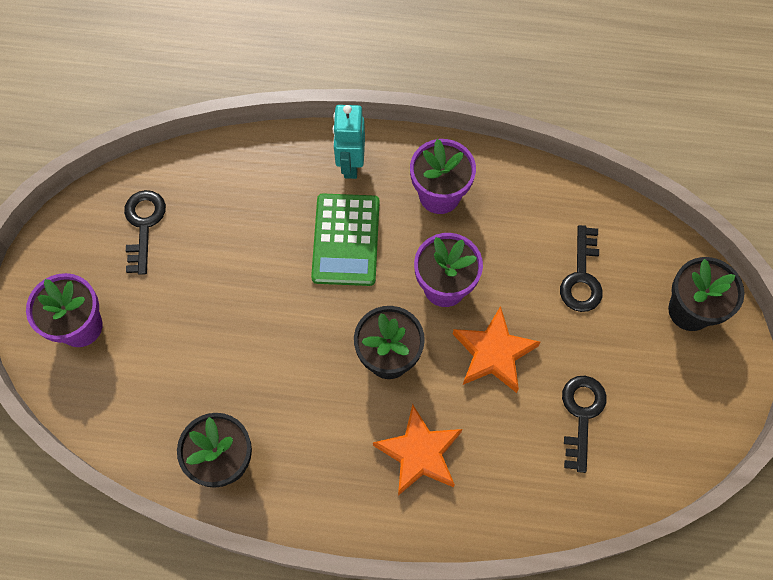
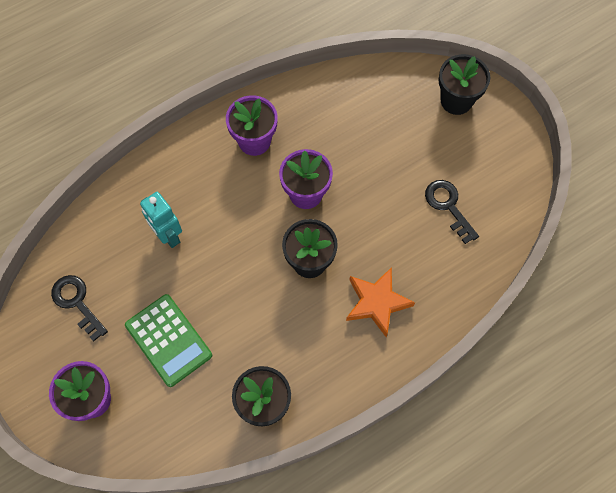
camera: 40 degrees left, 0 degrees up
green calculator [311,194,380,286] -> green calculator moved to [125,294,212,387]
turquoise robot [332,105,365,179] -> turquoise robot moved to [140,192,182,248]
orange star [453,306,540,393] -> none
black key [560,225,603,312] -> none

